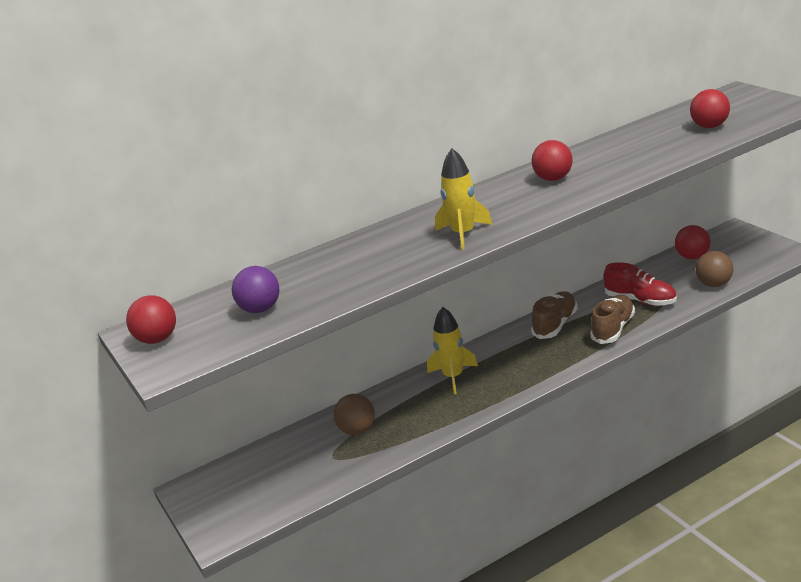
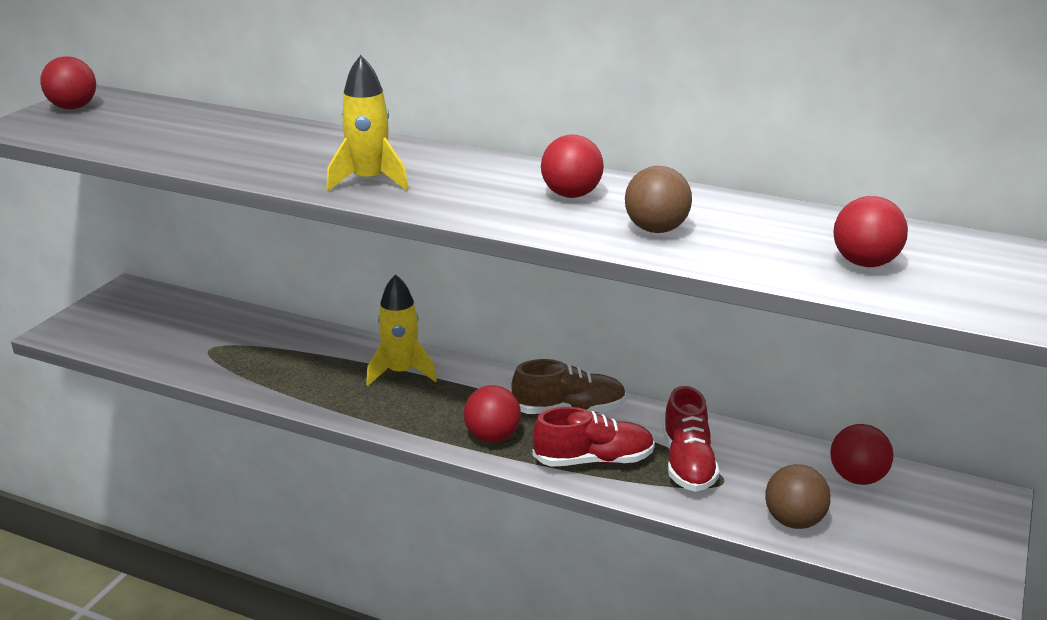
camera: 50 degrees right, 0 degrees up
purple ball [232,266,280,313] -> none
brown ball [334,394,375,435] -> brown ball moved to [625,166,692,233]
brown shoe [590,295,635,344] -> red shoe [533,407,655,467]
none -> red ball [464,385,521,443]

